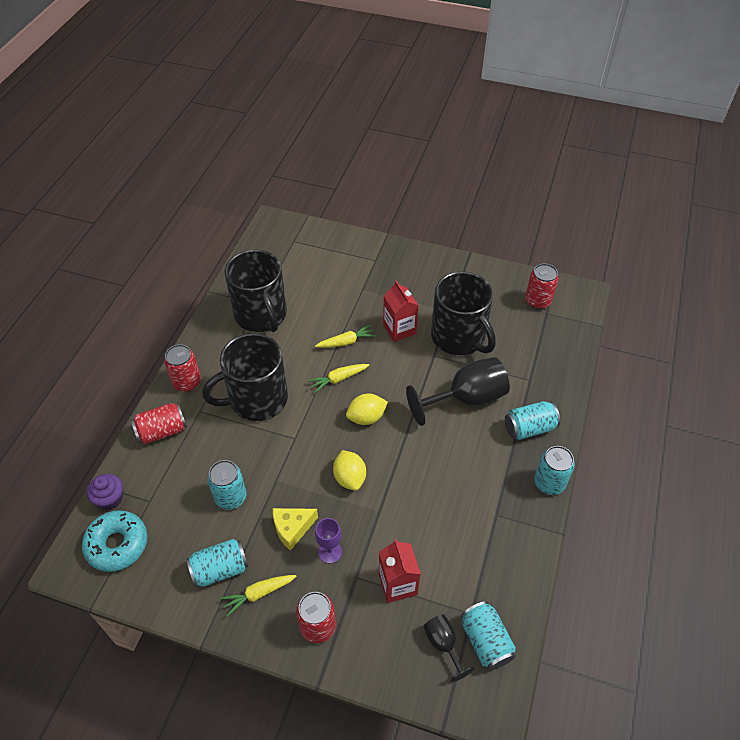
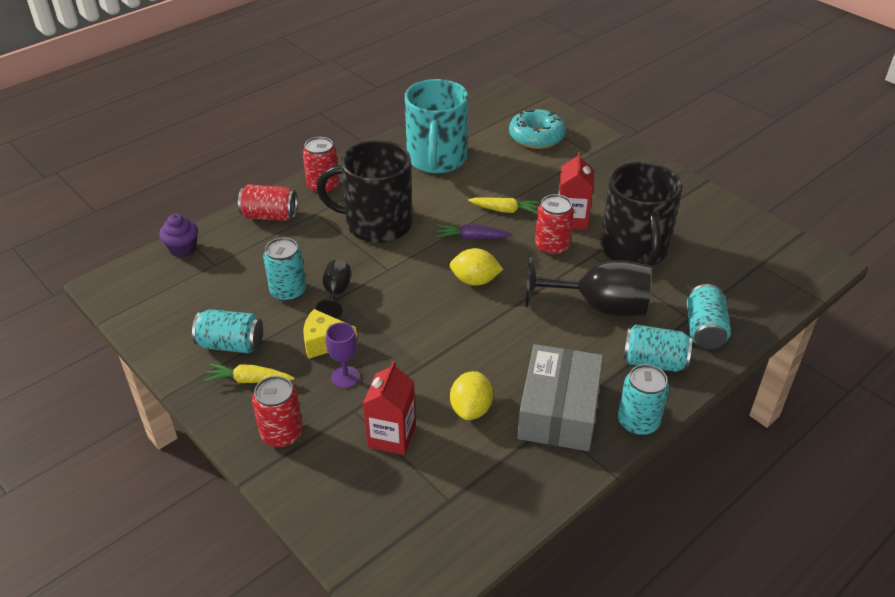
camera: 30 degrees right, 10 degrees down
turquoise donut [82,510,148,572] -> turquoise donut moved to [509,109,566,149]
black mug [225,250,287,332] -> turquoise mug [405,79,468,173]
yellow carrot [308,364,369,393] -> purple carrot [436,224,512,240]
yellow lemon [333,450,366,491] -> yellow lemon moved to [450,371,493,420]
black goblet [423,614,474,682] -> black goblet moved to [316,260,351,319]
turquoise can [461,601,516,670] -> turquoise can moved to [687,284,731,349]
red can [525,263,559,309] -> red can moved to [535,194,574,256]
none -> grey box [517,344,603,451]

